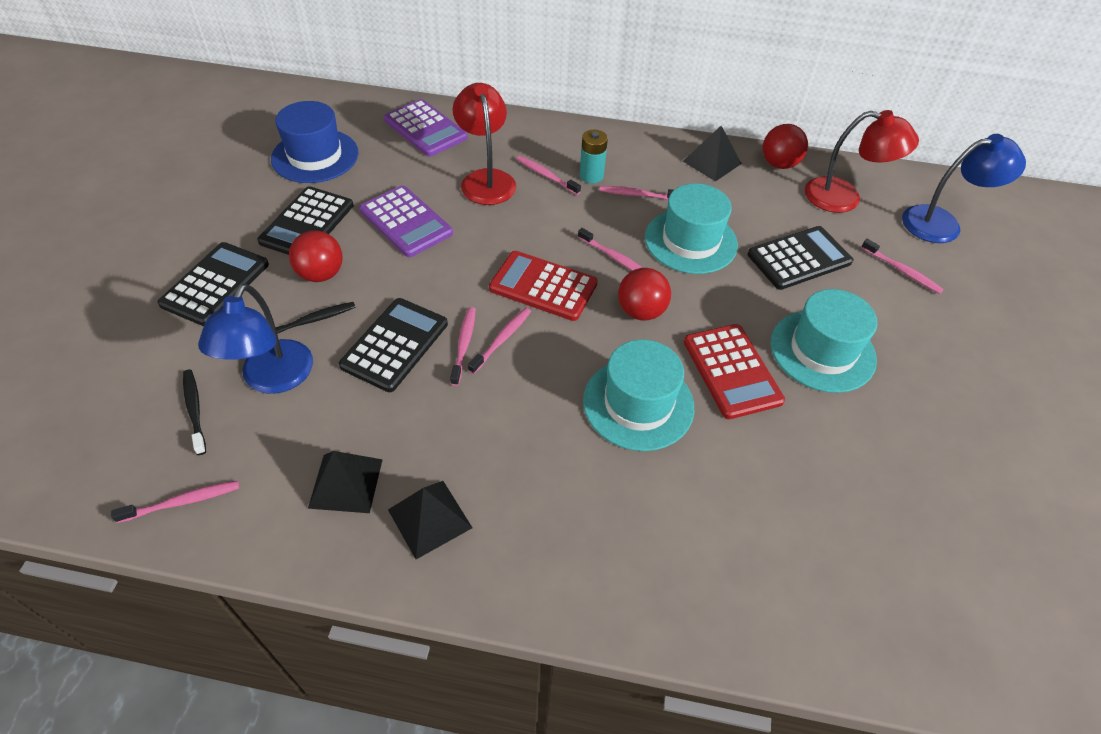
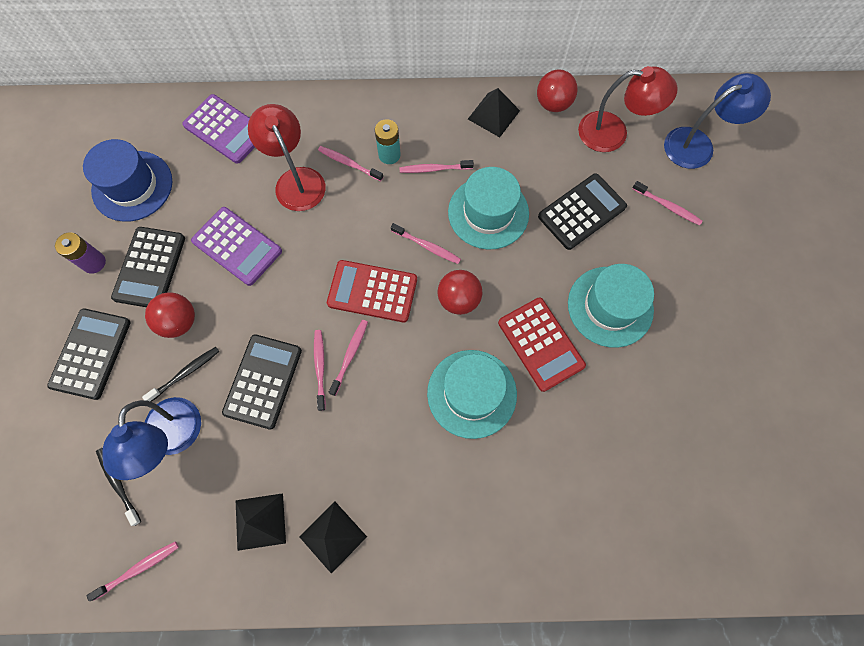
camera: 10 degrees left, 20 degrees up
none -> purple battery [55,232,106,274]

